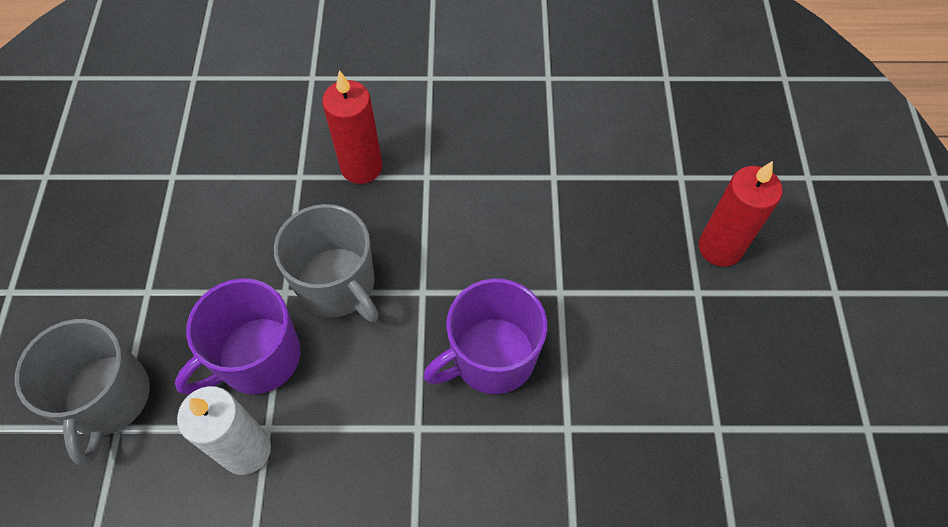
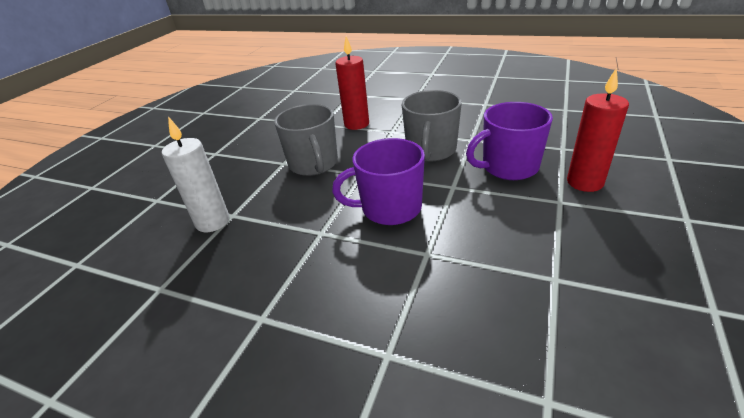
camera: 25 degrees right, 25 degrees down
grey mug [15,319,150,465] -> grey mug moved to [402,90,462,161]
purple mug [175,278,301,395] -> purple mug moved to [466,102,553,180]

